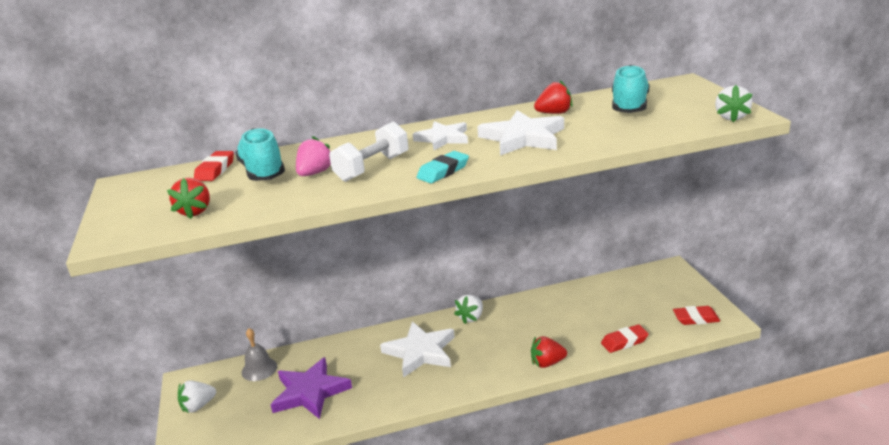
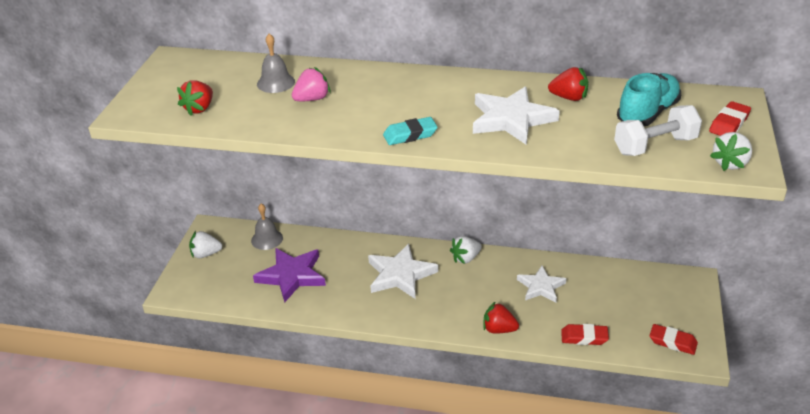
camera: 25 degrees right, 10 degrees up
red eraser [194,151,234,181] -> red eraser moved to [709,101,751,136]
turquoise shoe [235,128,285,181] -> grey bell [257,34,295,93]
white dumbbell [329,121,408,182] -> white dumbbell moved to [614,105,702,156]
white star [413,121,468,150] -> white star moved to [517,266,566,303]

